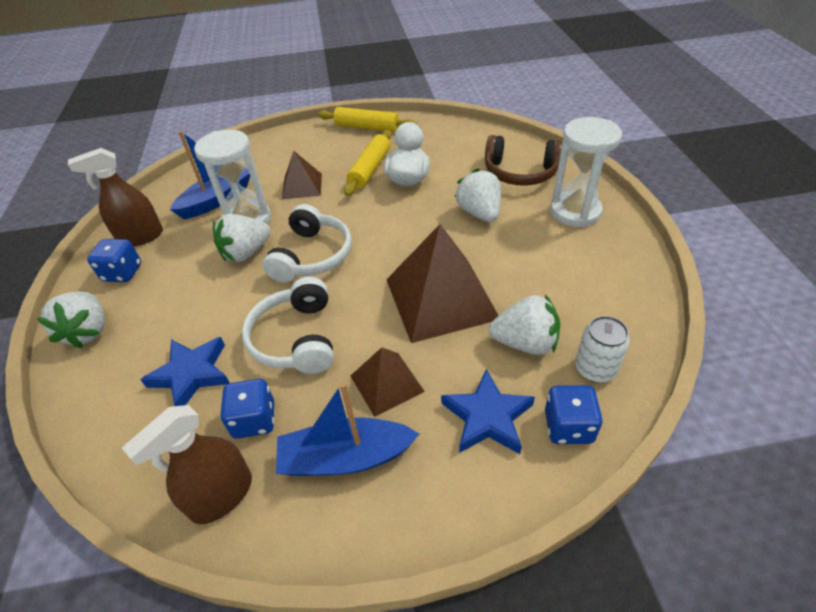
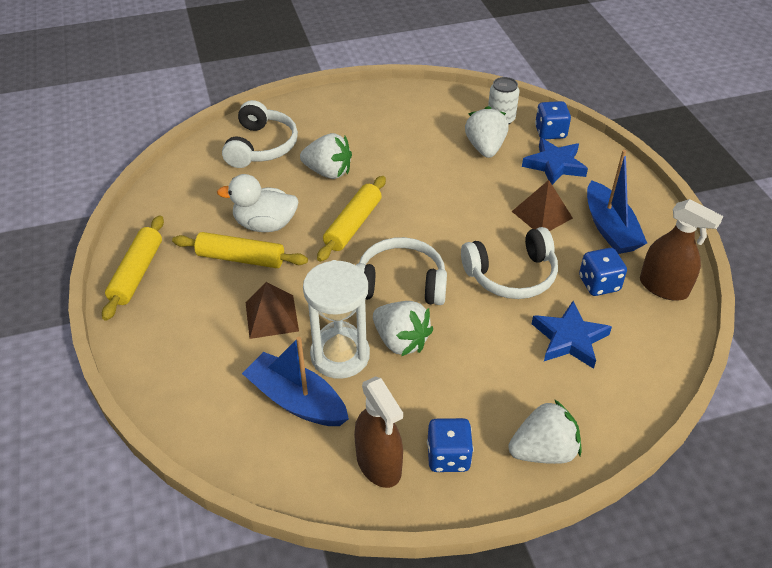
camera: 100 degrees left, 0 degrees up
brown pyramid [386,224,499,343] -> none
white strawberry [455,168,501,222] -> white strawberry turned 135 degrees counterclockwise [300,133,352,179]
brown headphones [485,135,563,186] -> white headphones [222,100,298,168]
white hourglass [550,117,622,227] -> none
none -> yellow rolling pin [317,176,386,262]

